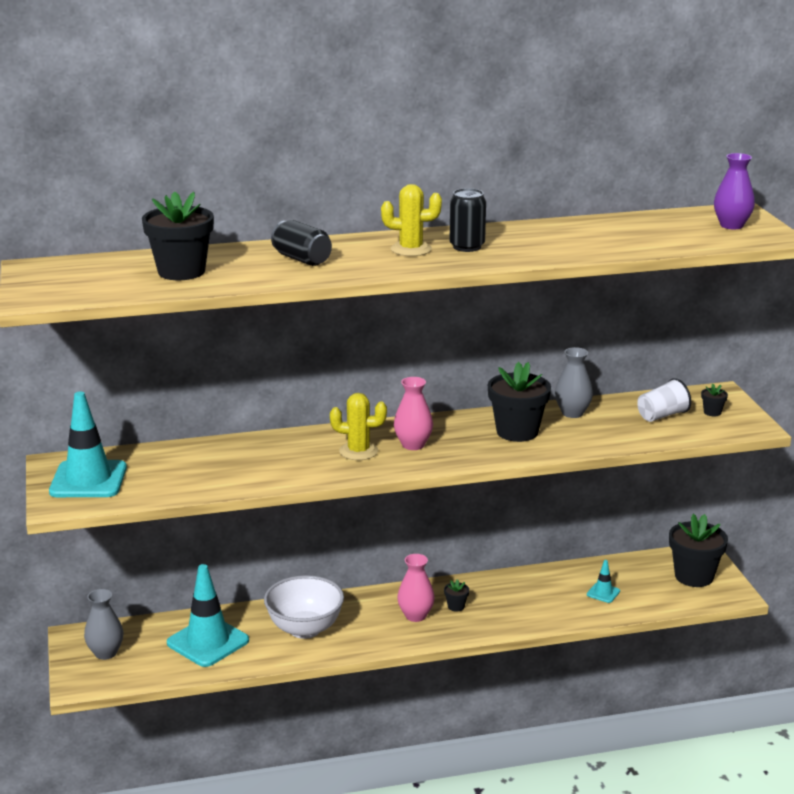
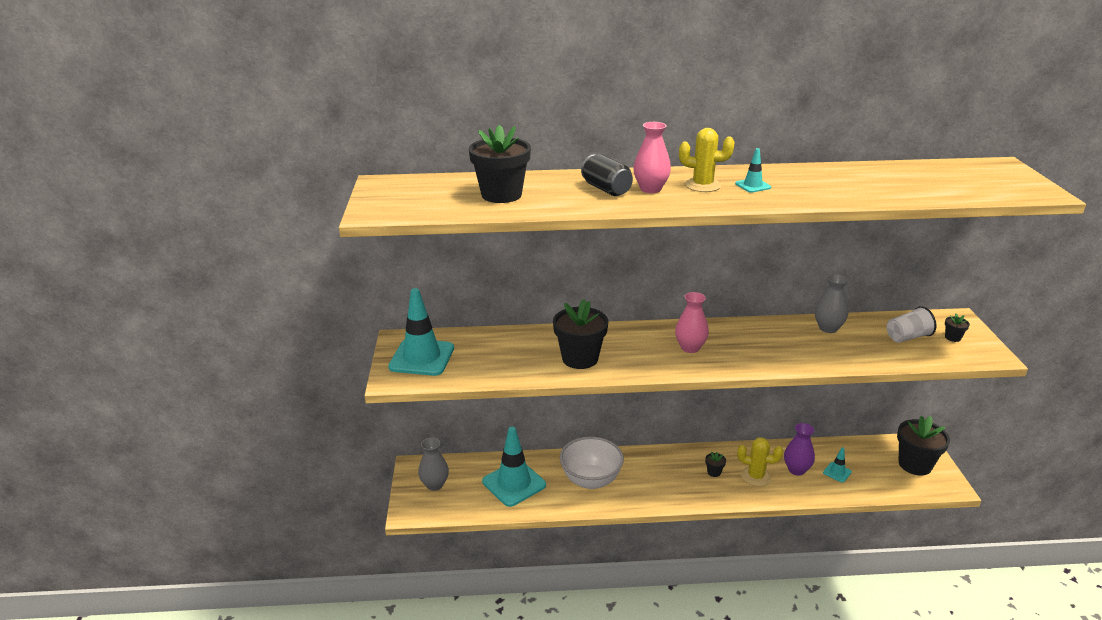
camera: 10 degrees right, 5 degrees up
yellow cactus [330,393,387,460] -> yellow cactus moved to [737,437,783,486]
pink vase [397,554,435,622] -> pink vase moved to [633,122,671,193]
black can [450,188,486,252] -> turquoise traffic cone [735,148,771,193]
black flower pot [488,362,551,442] -> black flower pot moved to [553,299,608,369]
purple vase [714,153,755,229] -> purple vase moved to [784,423,815,476]

